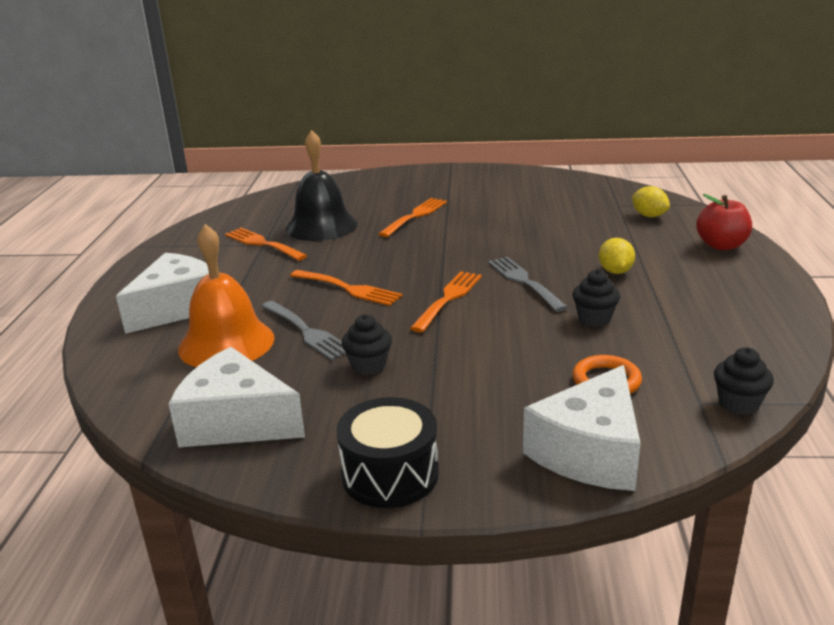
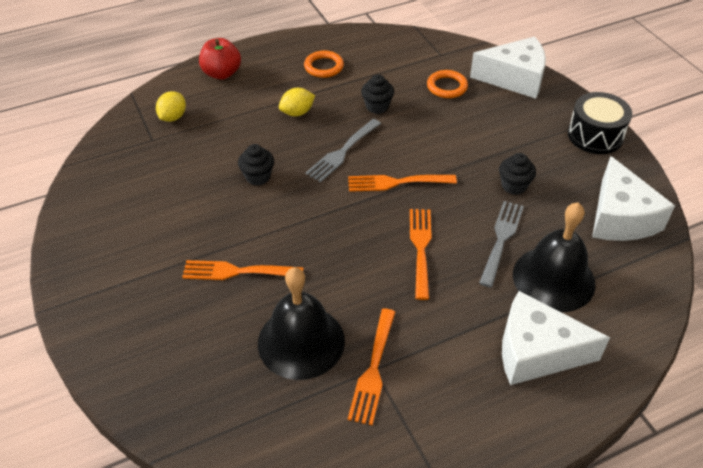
camera: 120 degrees left, 20 degrees up
orange bell [178,224,275,367] -> black bell [513,202,596,312]
black cupcake [714,347,774,415] -> black cupcake moved to [238,144,274,186]
none -> orange ring [304,51,344,78]

